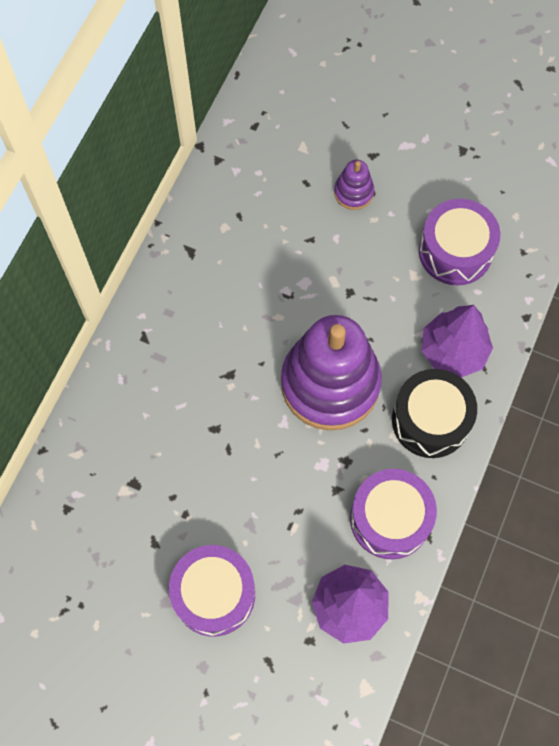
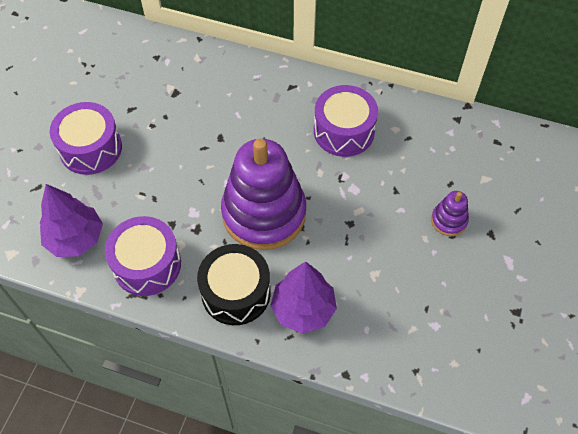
camera: 85 degrees right, 10 degrees down
purple drum [419,199,500,286] -> purple drum moved to [314,85,378,157]

